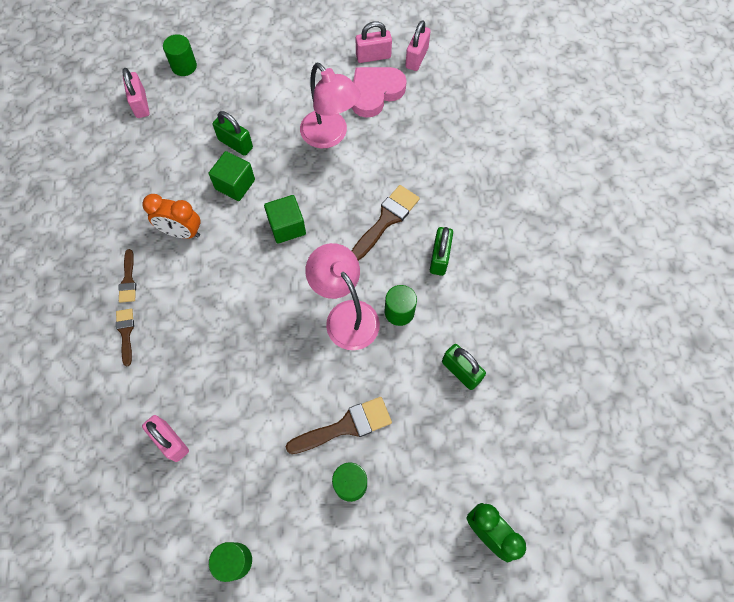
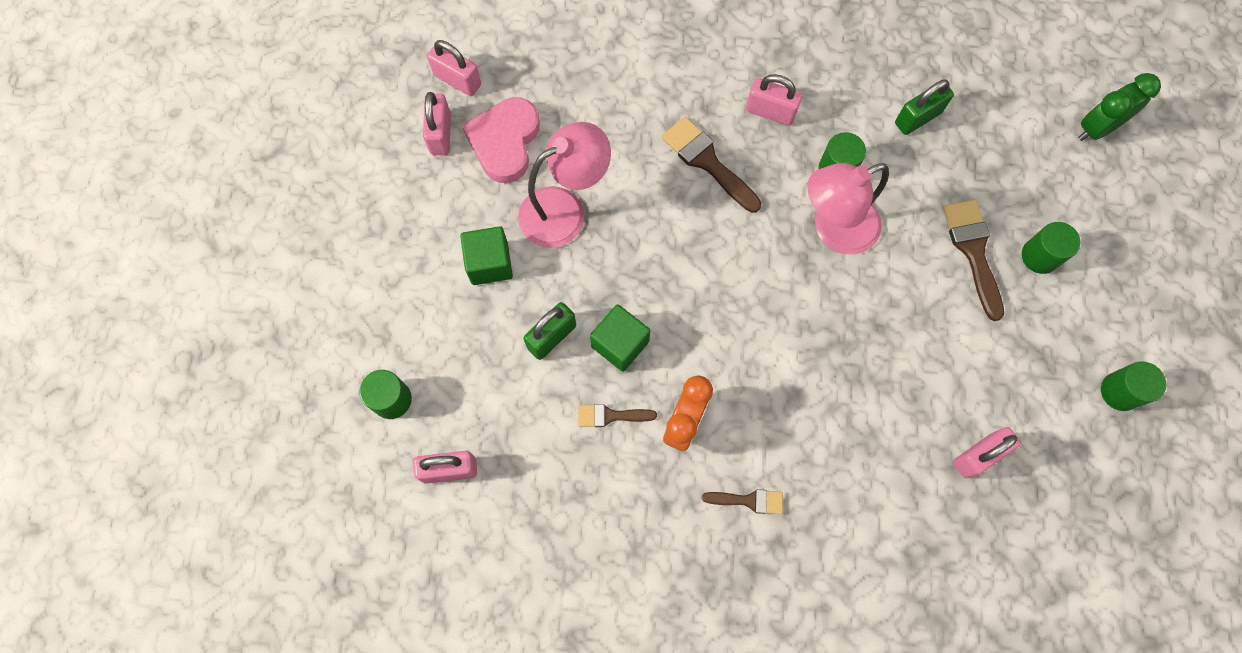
camera: 80 degrees left, 5 degrees up
brown brush [116,308,134,367] -> brown brush moved to [578,404,657,427]
green cube [264,195,306,244] -> green cube moved to [460,226,513,285]
pink heart [352,67,407,118] -> pink heart turned 45 degrees clockwise [462,97,540,183]
green padlock [430,227,453,276] -> pink padlock [746,74,802,126]

